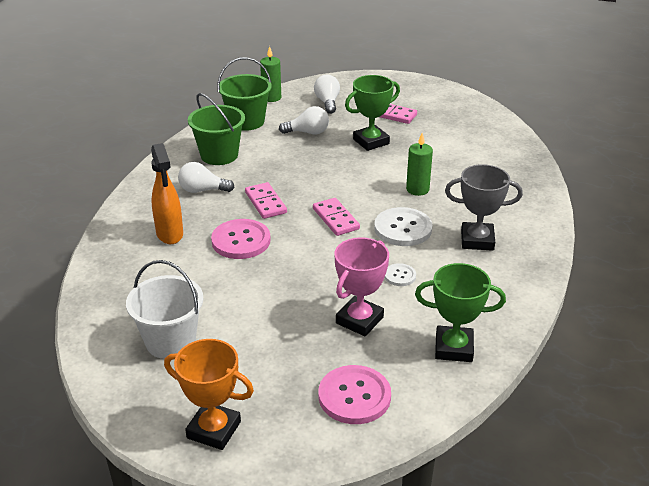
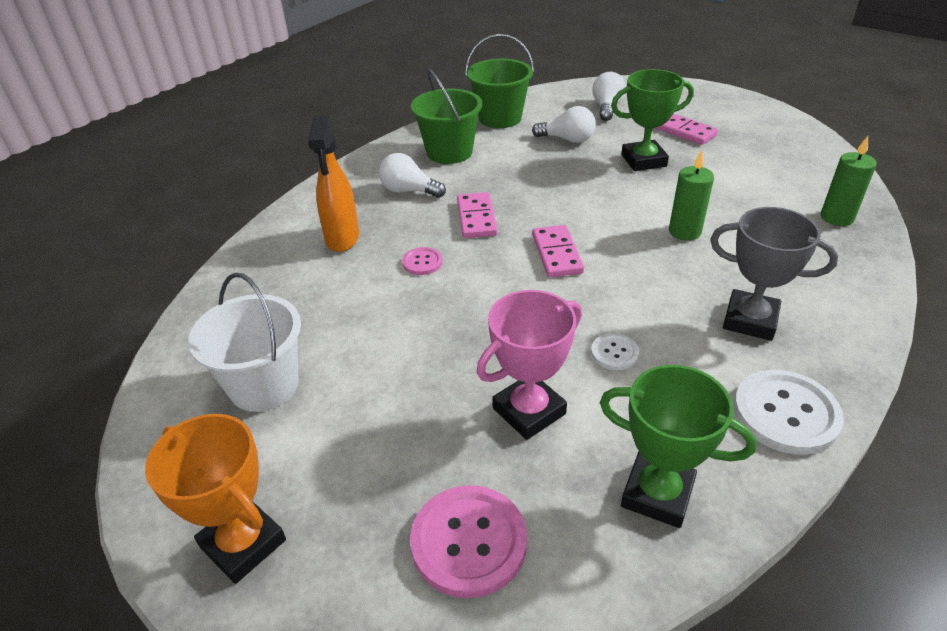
camera: 20 degrees right, 5 degrees up
pink button [211,219,271,259] -> pink button [402,247,443,275], size x0.52
green candle [260,46,281,102] -> green candle moved to [821,136,877,226]
white button [374,207,432,246] -> white button moved to [734,370,844,455]

